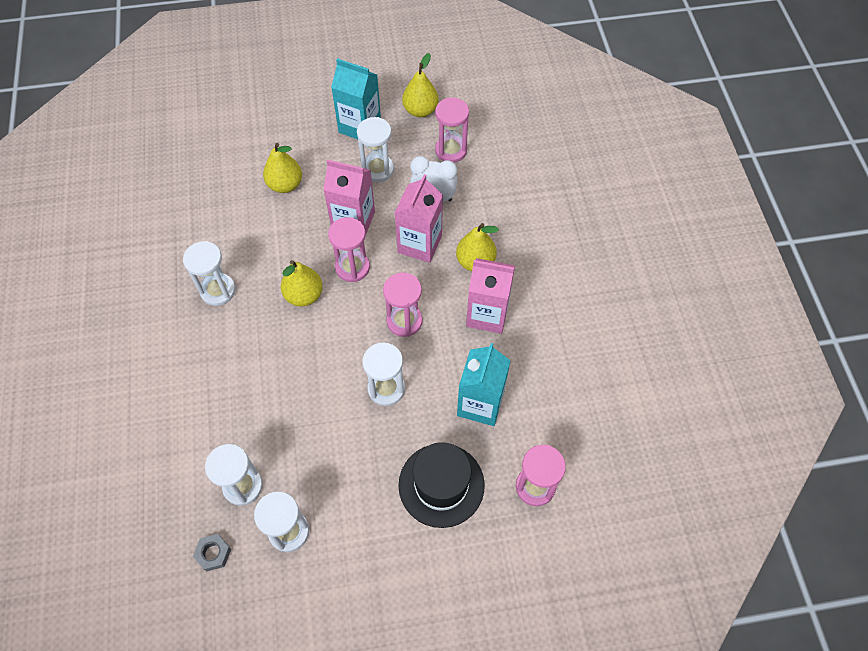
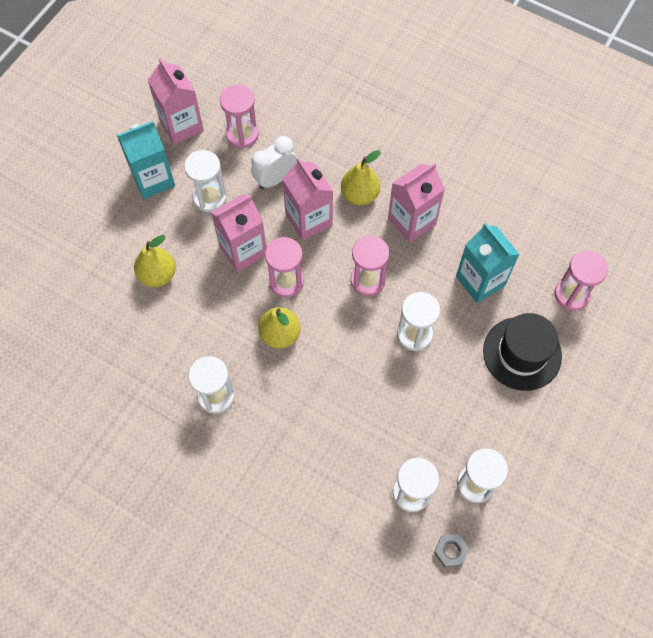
camera: 50 degrees left, 5 degrees up
yellow pear [402,53,439,117] -> pink carton [148,58,204,145]

